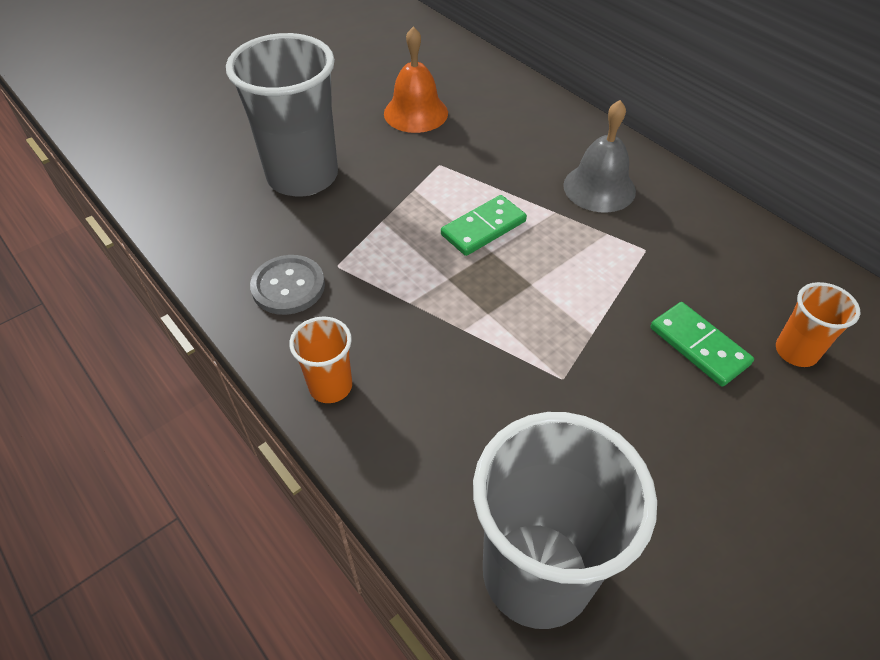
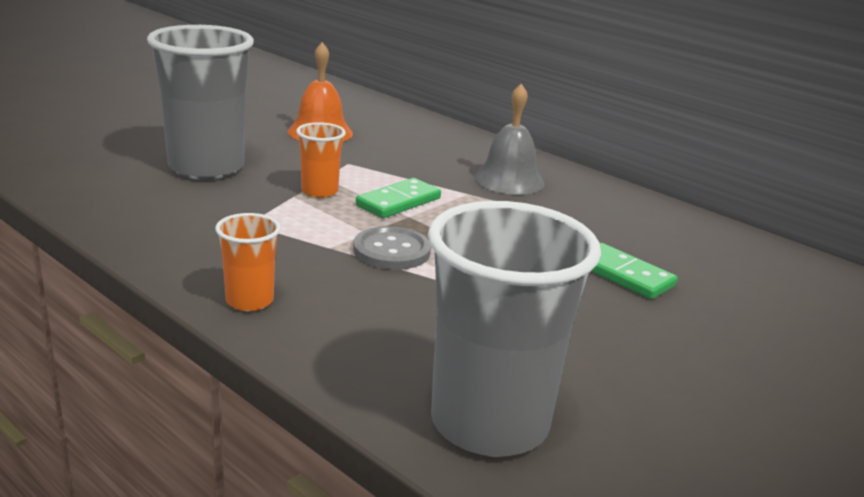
camera: 10 degrees left, 25 degrees down
grey button [250,255,325,315] -> grey button moved to [353,226,431,270]
orange cup [776,282,860,367] -> orange cup moved to [296,122,346,198]

